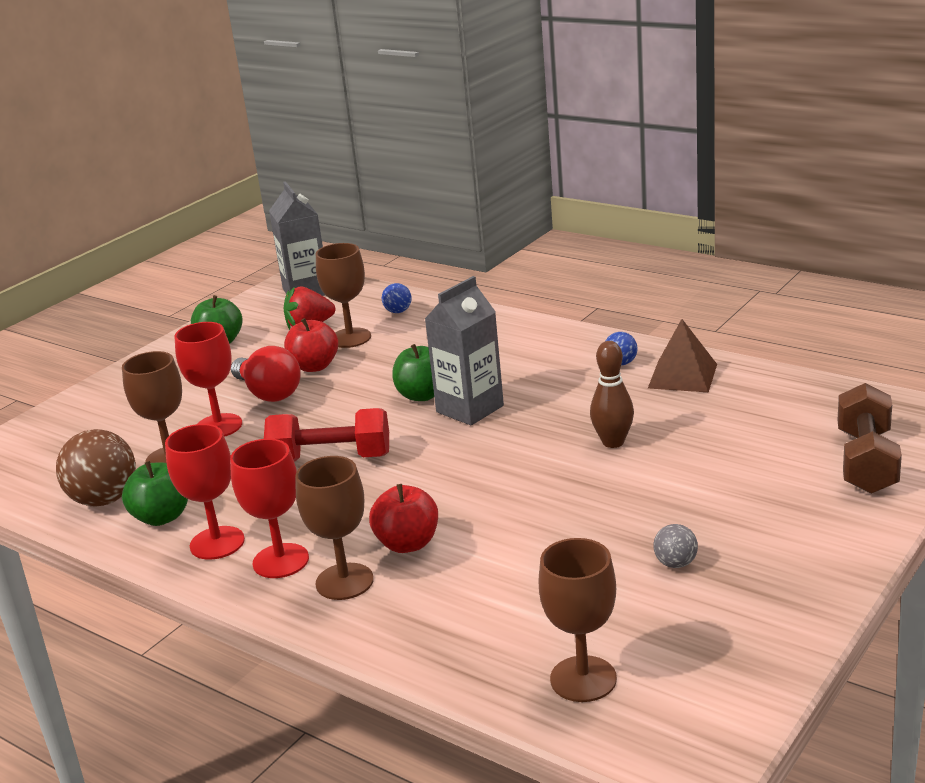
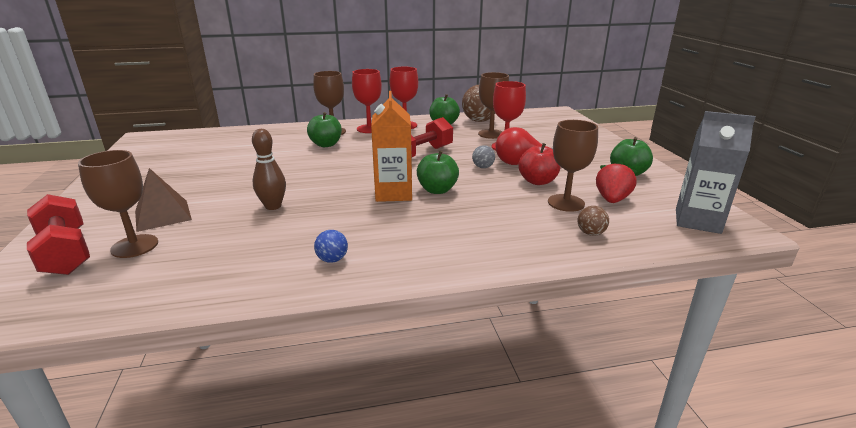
camera: 130 degrees right, 0 degrees up
red apple [369,484,438,553] -> green apple [307,112,342,147]
blue ball [382,283,412,313] -> brown ball [578,206,609,236]
grey carton [425,276,504,425] -> orange carton [371,91,412,202]
brown goblet [539,538,617,702] -> brown goblet moved to [78,150,158,258]
brown pyramid [648,319,717,392] -> brown pyramid moved to [135,168,192,232]
grey ball [653,524,698,568] -> grey ball moved to [472,145,495,168]
brown dumbbell [838,383,902,494] -> red dumbbell [27,194,90,275]

